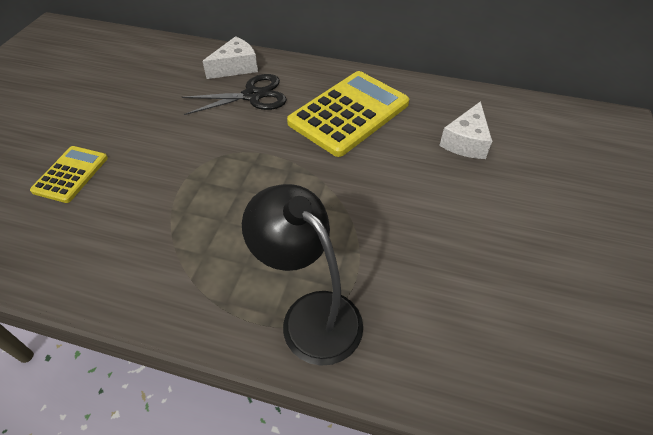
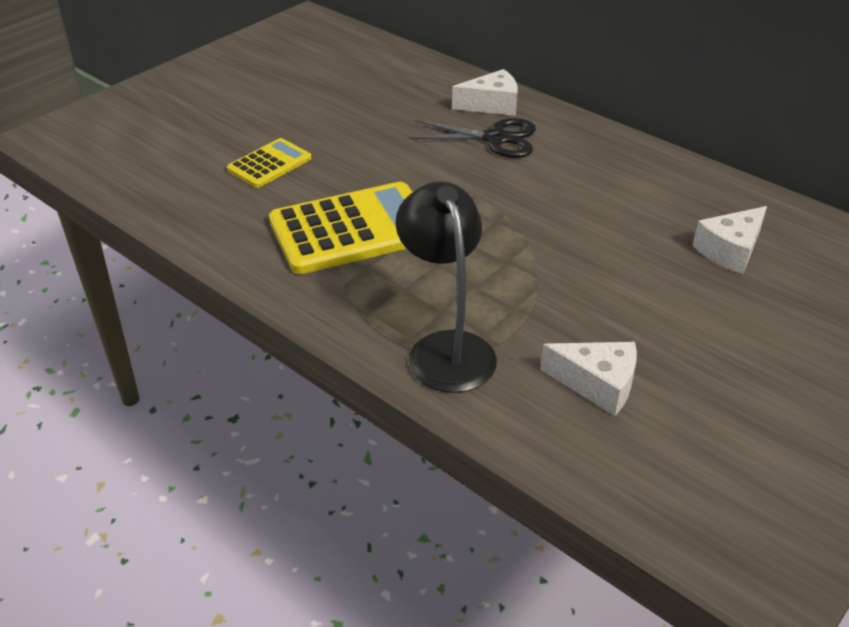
camera: 25 degrees right, 10 degrees down
yellow calculator [287,71,409,157] -> yellow calculator moved to [269,182,413,274]
none -> white cheese [540,342,637,416]

